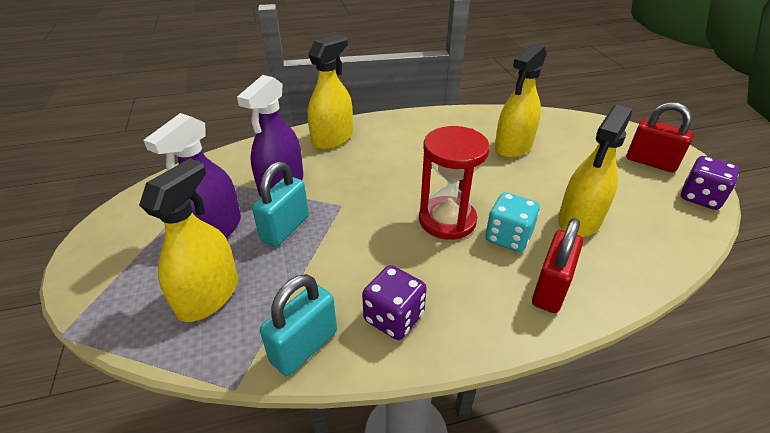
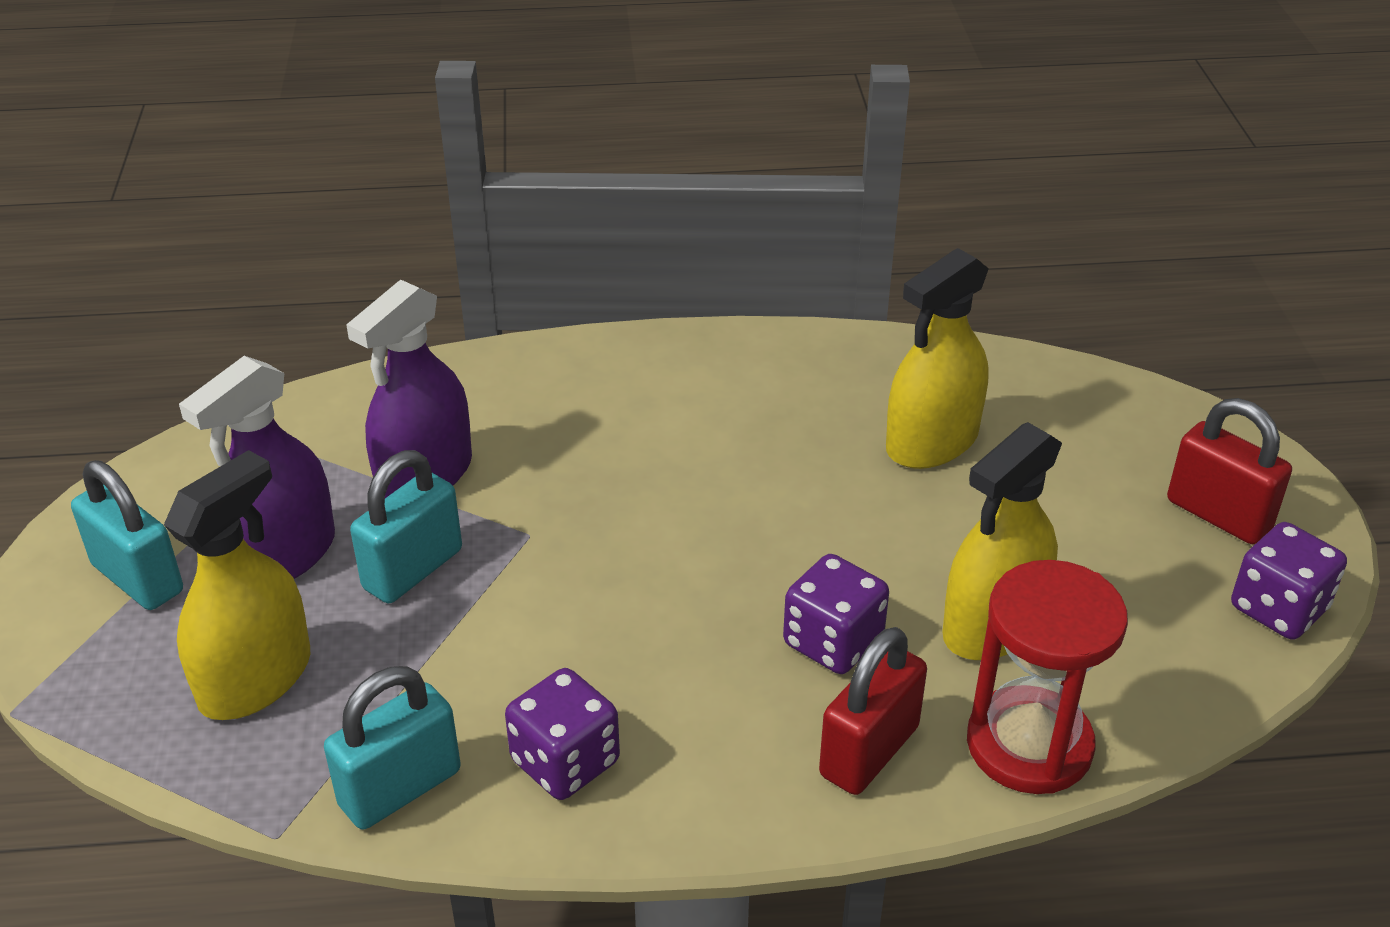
camera: 10 degrees right, 0 degrees up
yellow spray bottle [308,35,353,150] -> none
red hourglass [419,126,490,240] -> red hourglass moved to [967,560,1128,794]
turquoise dice [485,192,540,252] -> purple dice [783,554,889,674]
none -> turquoise padlock [71,460,183,610]

